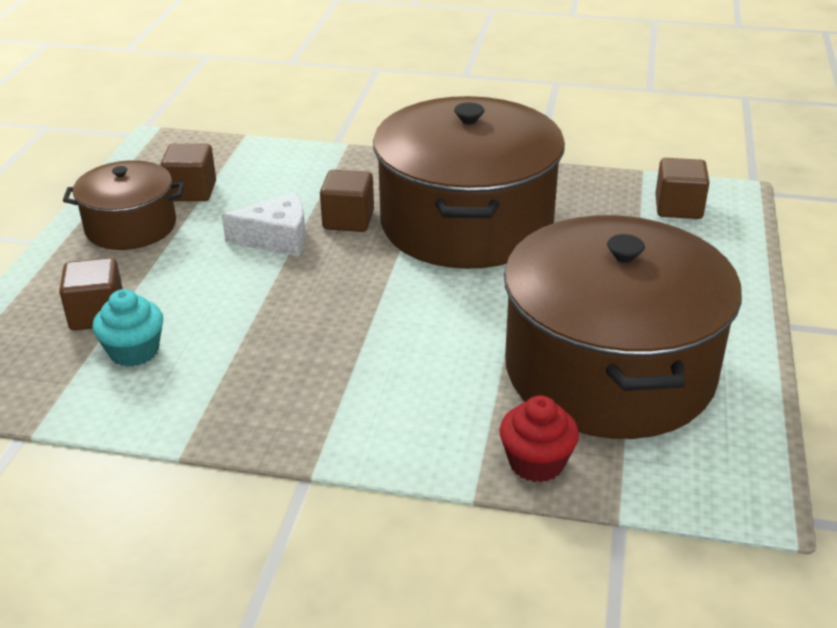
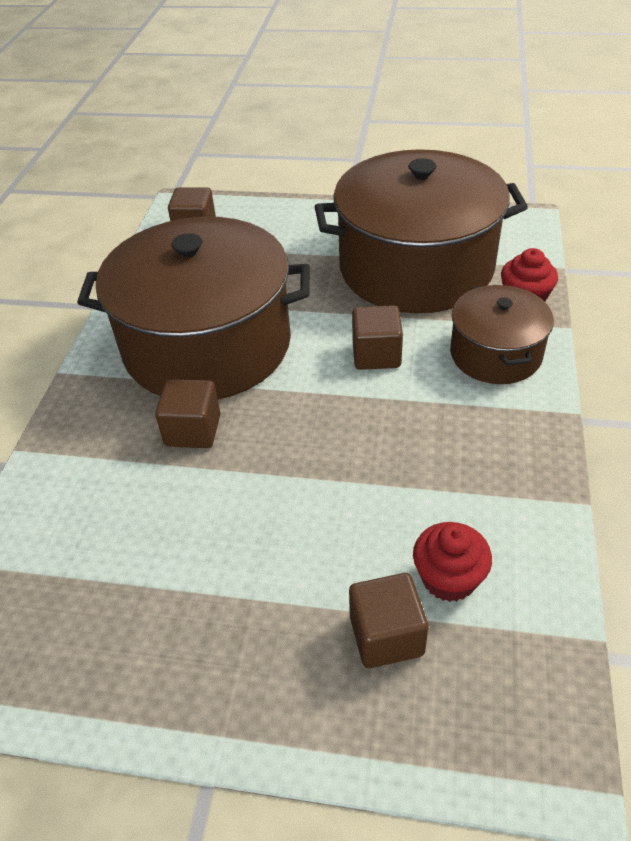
camera: 90 degrees left, 10 degrees up
brown pot [63,160,184,250] -> brown pot moved to [450,285,554,384]
turquoise cupcake [93,289,163,367] -> red cupcake [413,522,492,602]
brown cube [161,144,216,201] -> brown cube moved to [352,305,403,370]
white cheese [222,193,306,257] -> none

